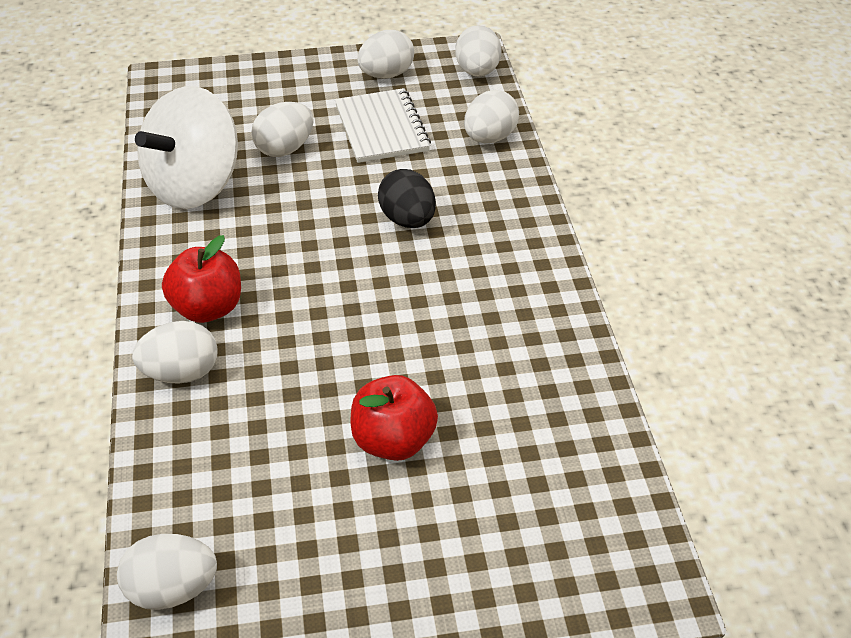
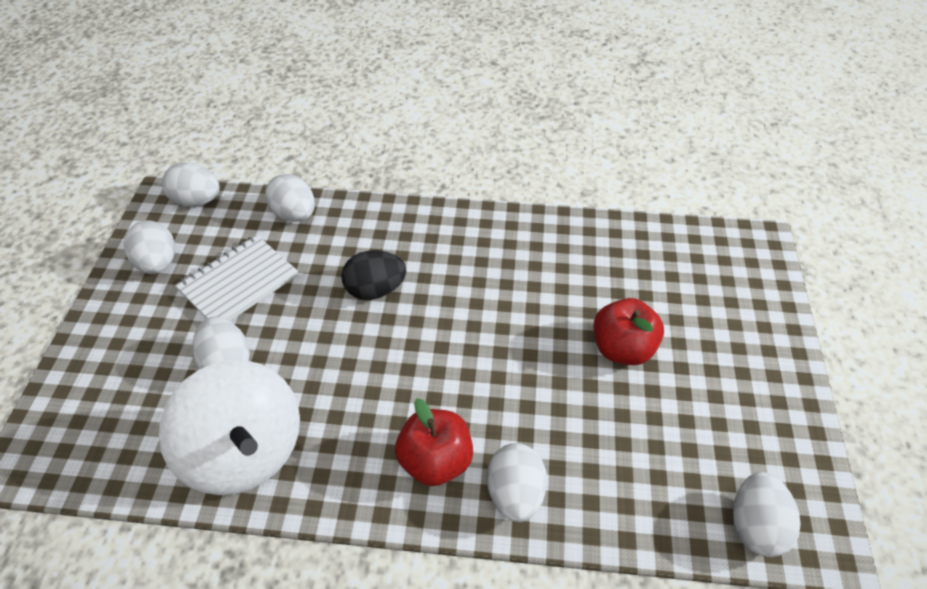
camera: 75 degrees left, 5 degrees up
white notebook [335,88,431,163] -> white notebook turned 45 degrees counterclockwise [175,235,298,321]

